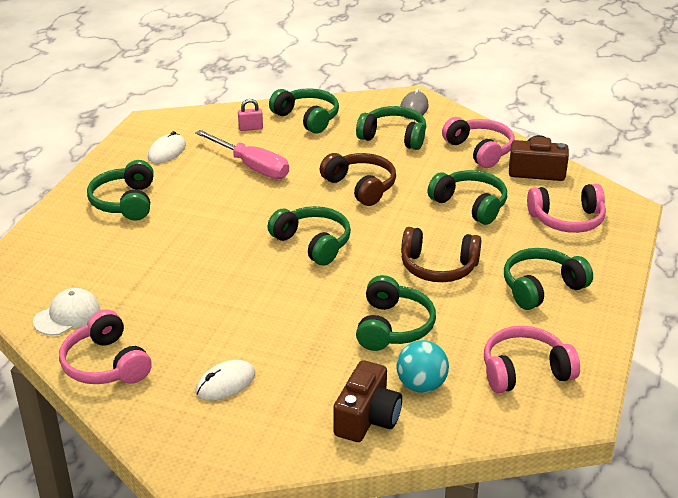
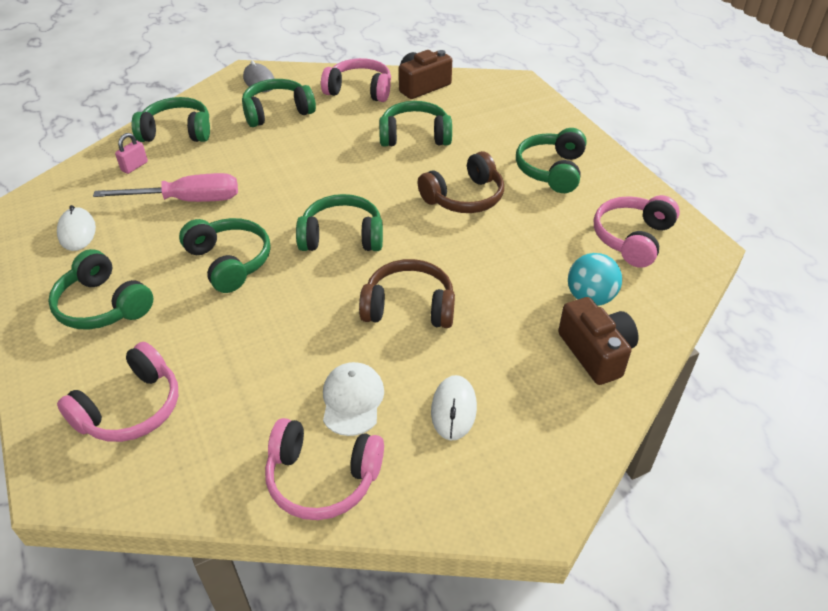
camera: 45 degrees left, 10 degrees up
white cap [33,288,100,336] -> white cap moved to [323,362,384,436]
brown headphones [320,153,396,206] -> brown headphones moved to [359,259,455,328]
green headphones [356,275,436,351] -> green headphones moved to [179,218,271,293]
pink headphones [527,184,606,233] -> pink headphones moved to [57,342,178,442]

